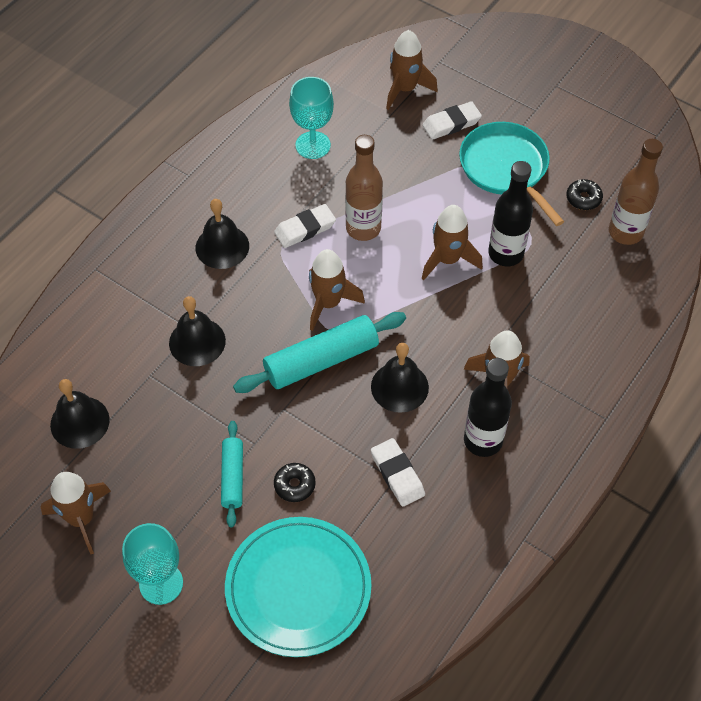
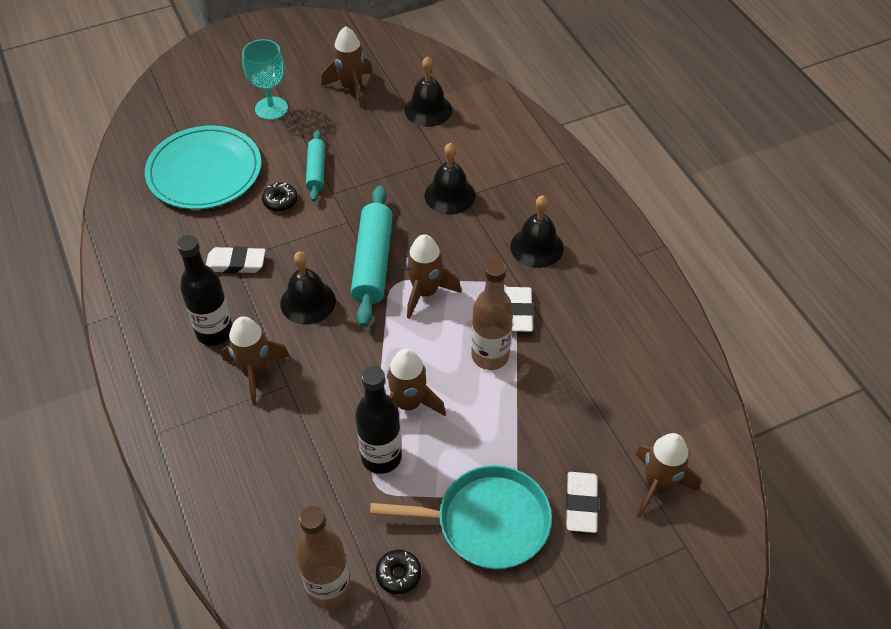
camera: 120 degrees right, 5 degrees down
turquoise rolling pin [221,421,243,528] -> turquoise rolling pin turned 60 degrees clockwise [306,130,325,202]
turquoise goblet [289,77,334,159] -> none

